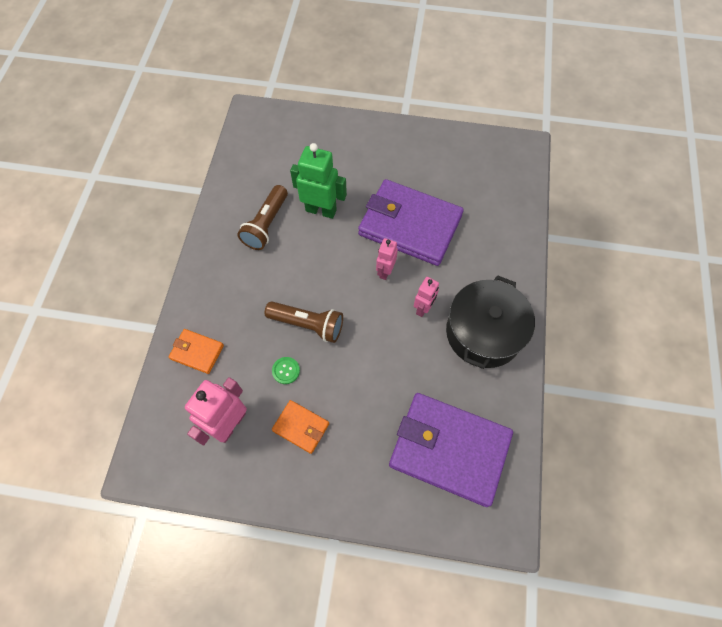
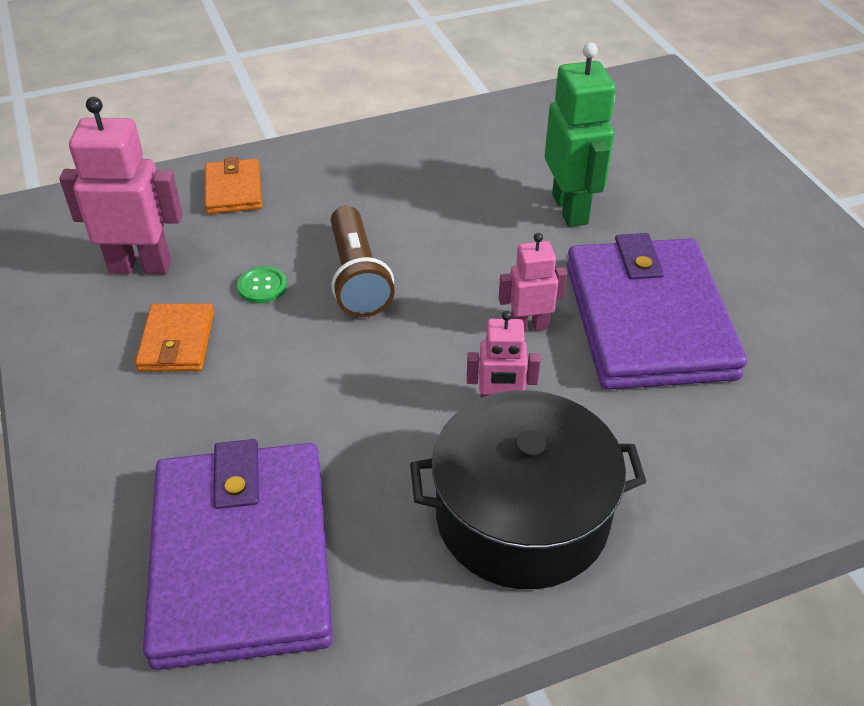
camera: 60 degrees right, 20 degrees down
brown flashlight [237,185,288,250] -> none

